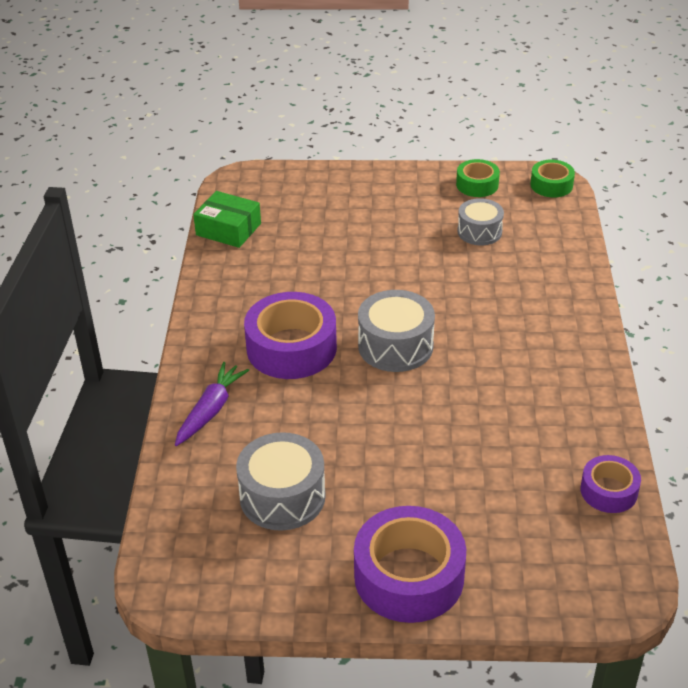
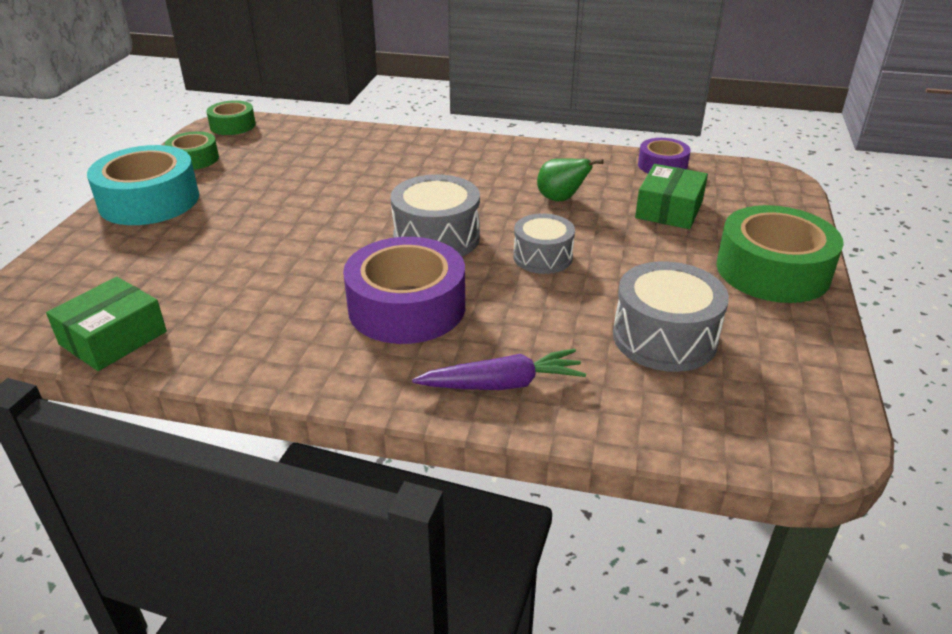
camera: 80 degrees left, 5 degrees down
purple carrot [175,362,249,446] -> purple carrot turned 135 degrees clockwise [412,349,586,390]
purple tape [354,506,466,623] -> green tape [716,205,844,303]
grey drum [457,198,504,245] -> grey drum moved to [513,214,575,274]
none -> turquoise tape [87,145,199,225]
none -> green pear [537,158,604,201]
none -> green box [635,164,708,229]

